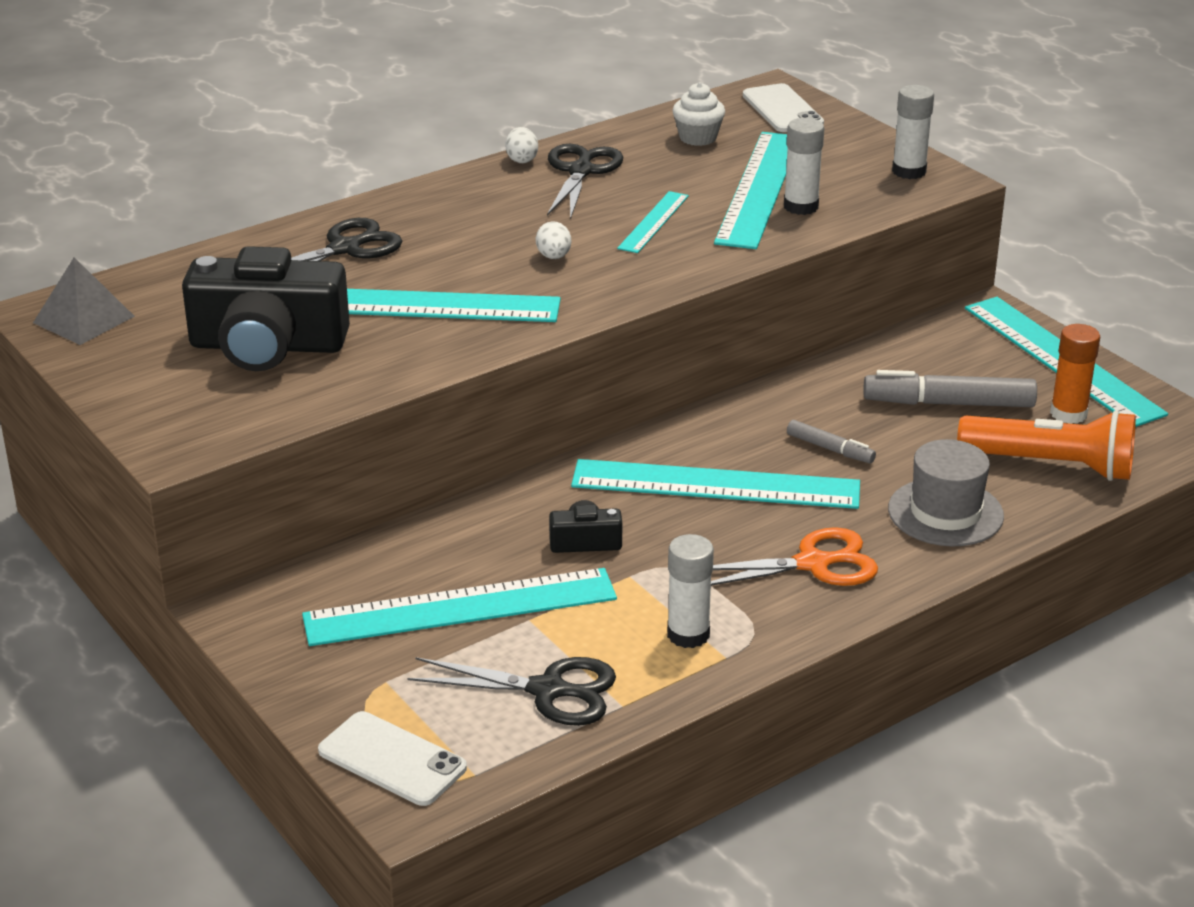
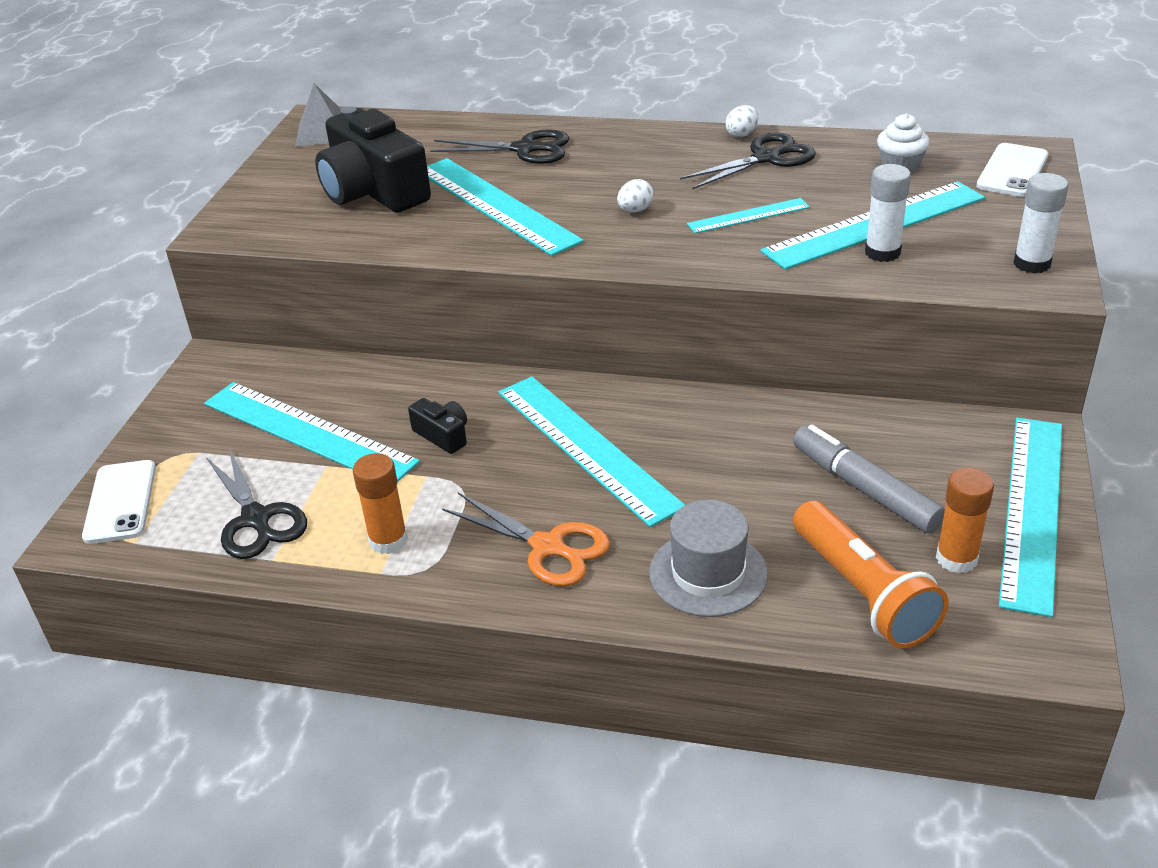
camera: 50 degrees right, 5 degrees up
white glue stick [667,534,714,648] -> orange glue stick [353,453,408,554]
grey marker [787,420,876,463] -> none

